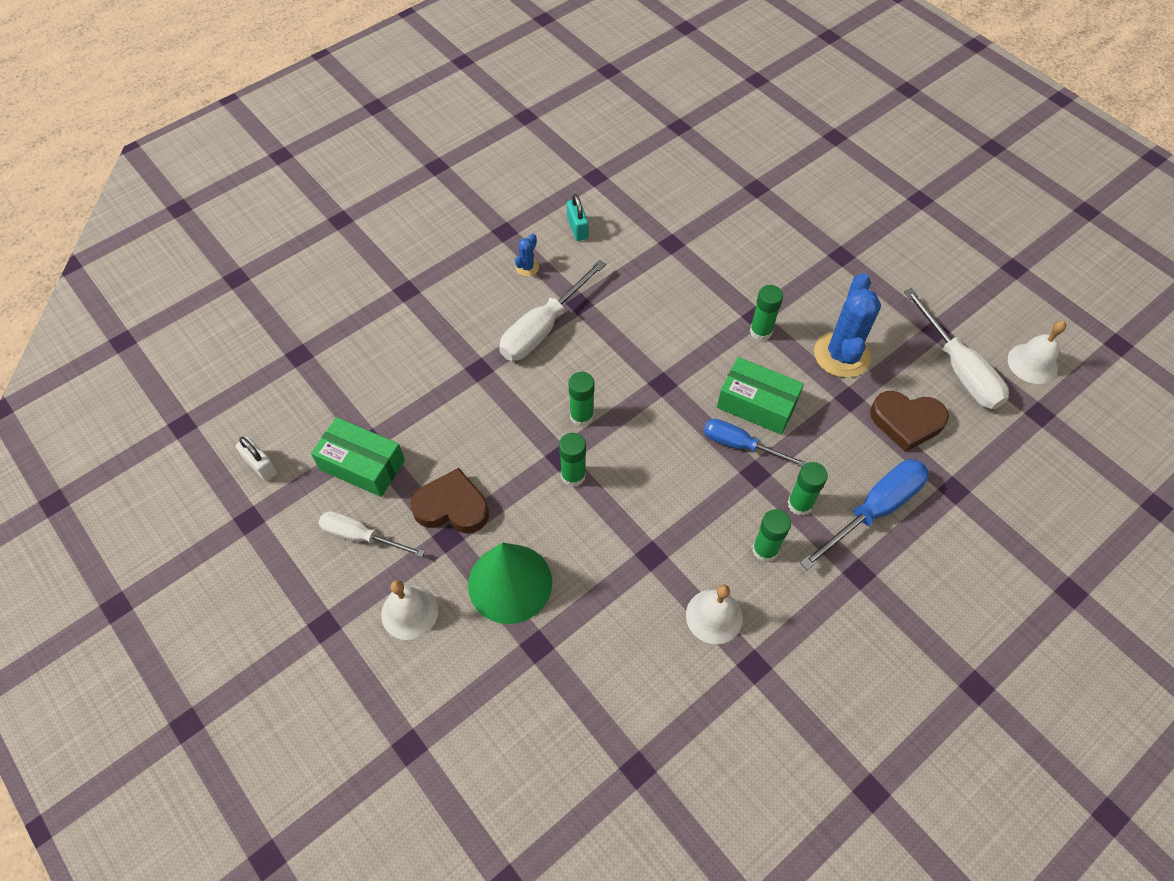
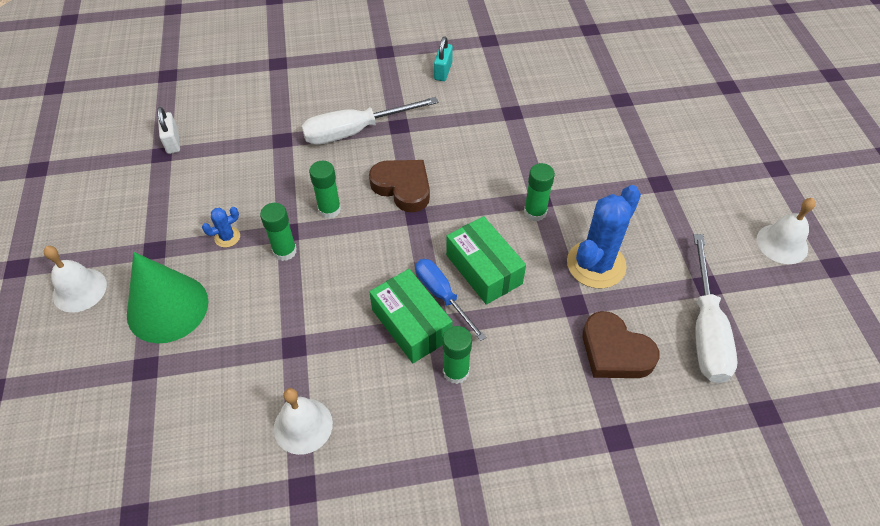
camera: 30 degrees right, 5 degrees down
white padlock [236,437,278,481] -> white padlock moved to [157,107,180,154]
green box [311,417,405,497] -> green box moved to [369,269,453,363]
white screwdriver [319,511,425,557] -> none
brown heart [410,468,489,533] -> brown heart moved to [369,160,430,212]
blue cactus [515,234,539,277] -> blue cactus moved to [202,207,240,248]
green glue stick [752,509,791,562] -> none
blue screwdriver [800,459,929,570] -> none
white bell [1008,321,1066,384] -> white bell moved to [757,198,816,264]

